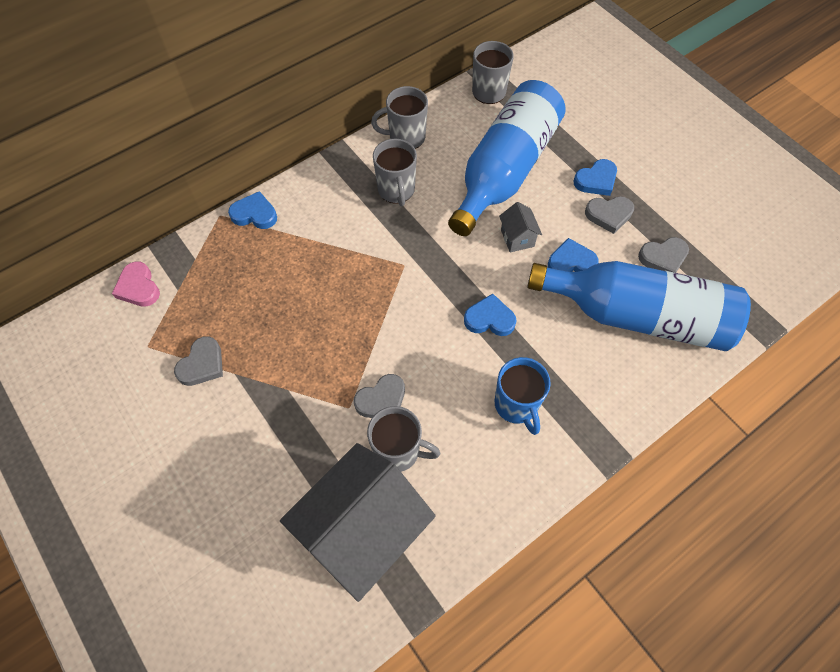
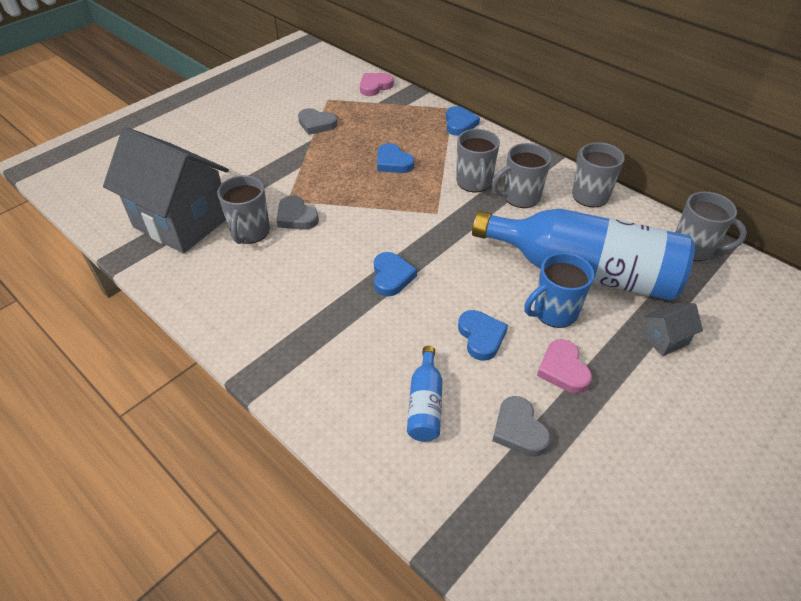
camera: 80 degrees right, 15 degrees down
blue mug [495,357,551,435] -> blue mug moved to [524,252,594,328]
grey house [499,202,542,252] -> grey house moved to [642,303,703,356]
blue bottle [527,261,751,351] -> blue bottle [407,346,443,442], size x0.42
blue heart [574,159,617,196] -> blue heart moved to [377,143,414,173]
grey heart [585,196,634,234] -> pink heart [537,339,592,394]
none -> grey mug [456,129,500,192]

